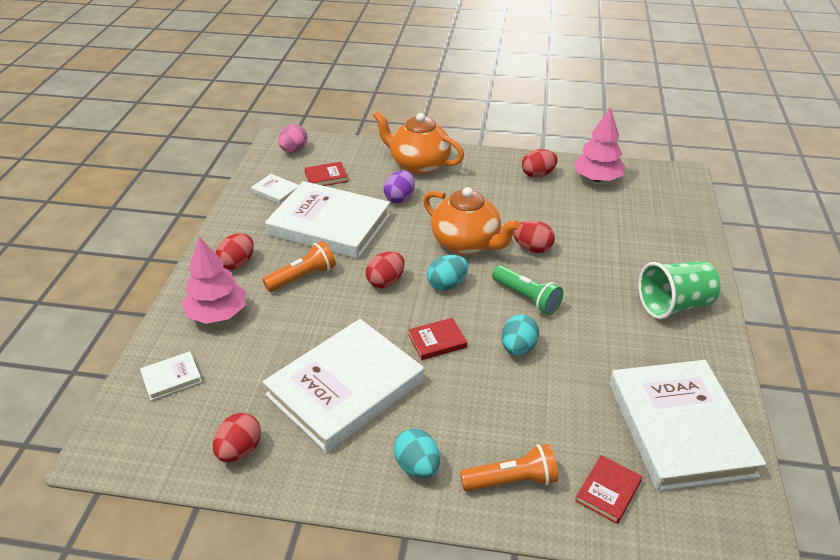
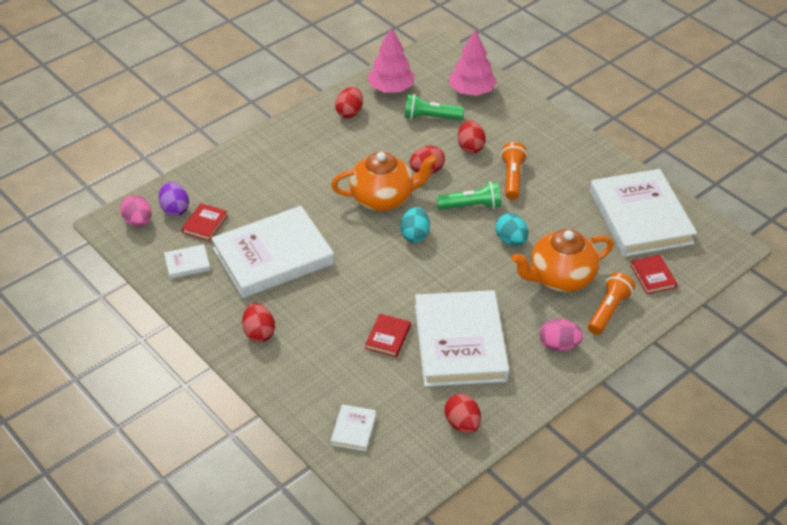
camera: 50 degrees left, 5 degrees up
pink tree [182,237,246,324] -> pink tree moved to [449,29,497,96]
orange flashlight [262,241,336,292] -> orange flashlight moved to [501,142,527,200]
red egg [366,251,405,288] -> red egg moved to [458,121,486,153]
orange teapot [373,111,464,174] -> orange teapot moved to [512,229,613,292]
purple egg [384,171,415,203] -> purple egg moved to [159,182,189,216]
turquoise egg [394,428,440,479] -> pink egg [540,319,583,351]
red book [408,318,467,360] -> red book moved to [365,314,411,357]
white book [609,360,766,491] -> white book turned 45 degrees clockwise [590,169,697,257]
green cup [638,261,721,319] -> none
none -> green flashlight [404,94,464,120]

